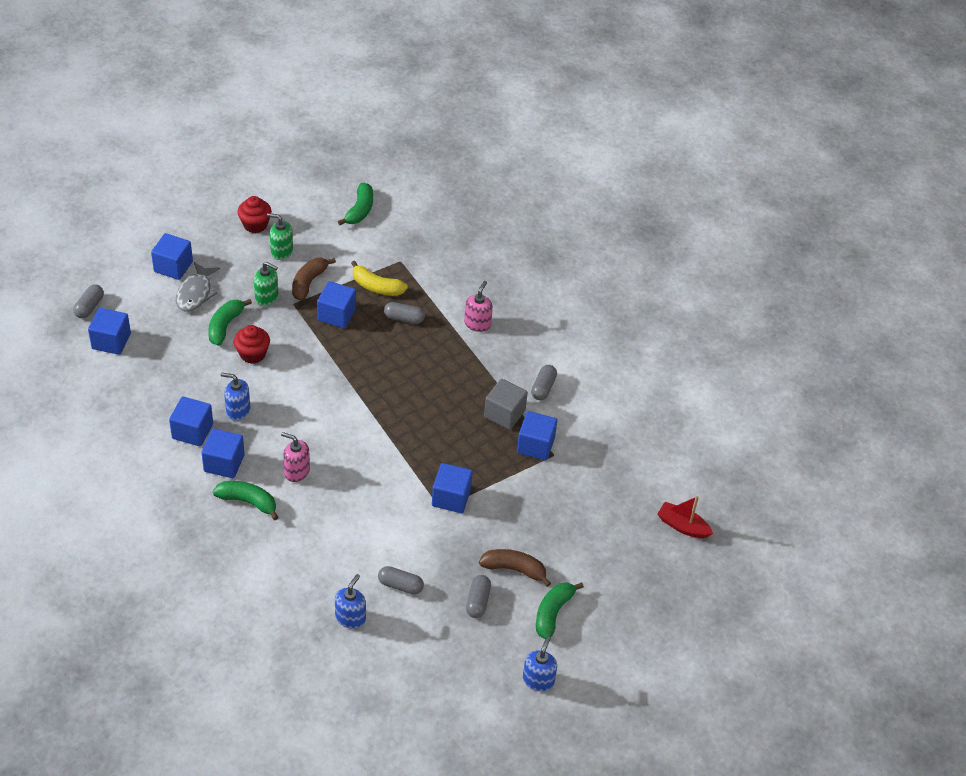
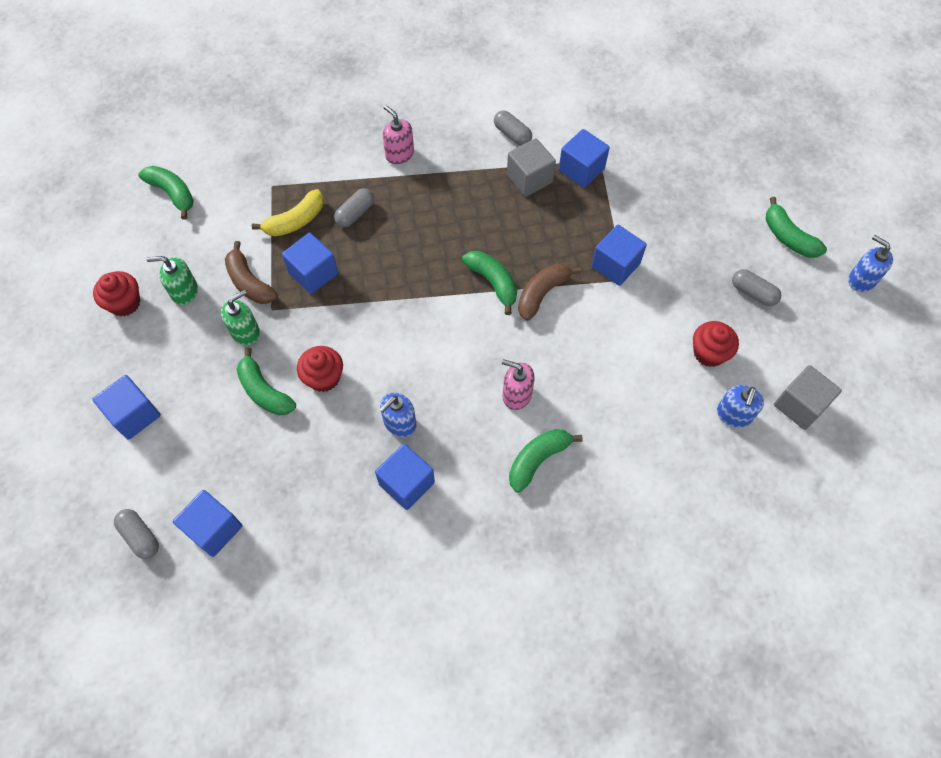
camera: 60 degrees left, 15 degrees up
grey fish [176,262,220,312] -> none
blue cube [201,429,245,478] -> none
green soap dispenser [267,213,293,260] -> green soap dispenser turned 45 degrees clockwise [147,256,198,305]
pink soap dispenser [281,432,310,482] -> pink soap dispenser turned 60 degrees clockwise [502,359,535,410]
blue soap dispenser [335,574,366,629] -> blue soap dispenser turned 120 degrees counterclockwise [717,385,764,428]
grey capsule [378,566,424,595] -> red cupcake [693,321,739,367]
brown banana [479,549,551,587] -> brown banana moved to [518,264,581,321]
red boat [657,496,713,538] -> none
none -> green banana [462,251,517,315]
none -> grey cube [774,365,842,430]

